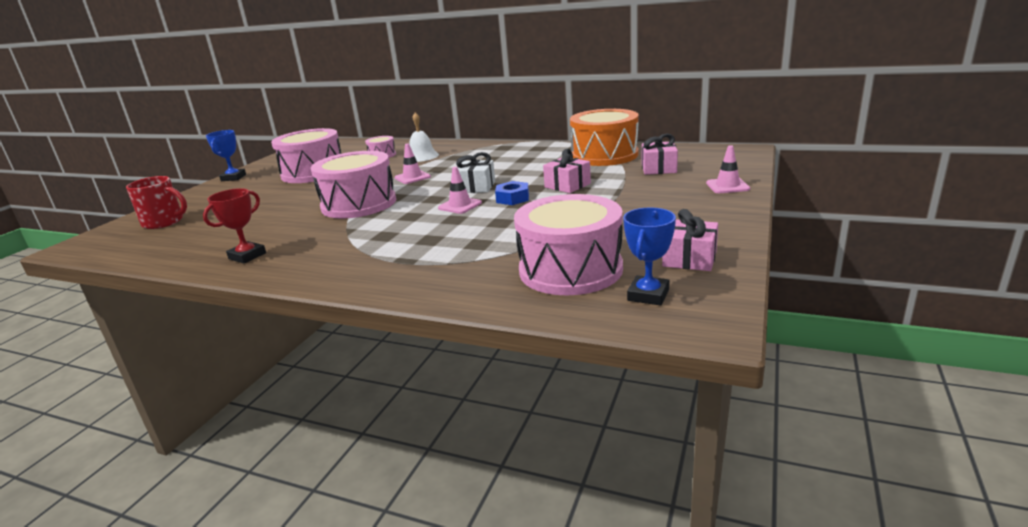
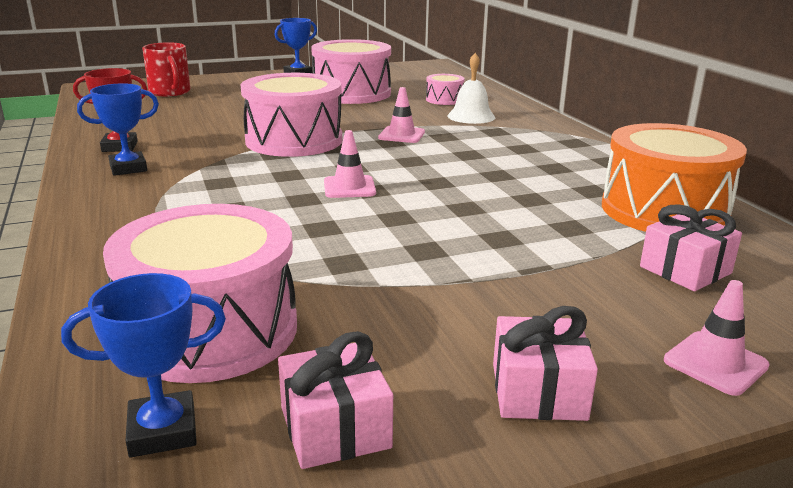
camera: 45 degrees right, 0 degrees up
white gift [456,152,495,193] -> none
blue nut [495,181,529,205] -> none
pink gift [543,149,591,193] -> pink gift moved to [493,306,598,421]
none -> blue trophy [77,83,159,176]

